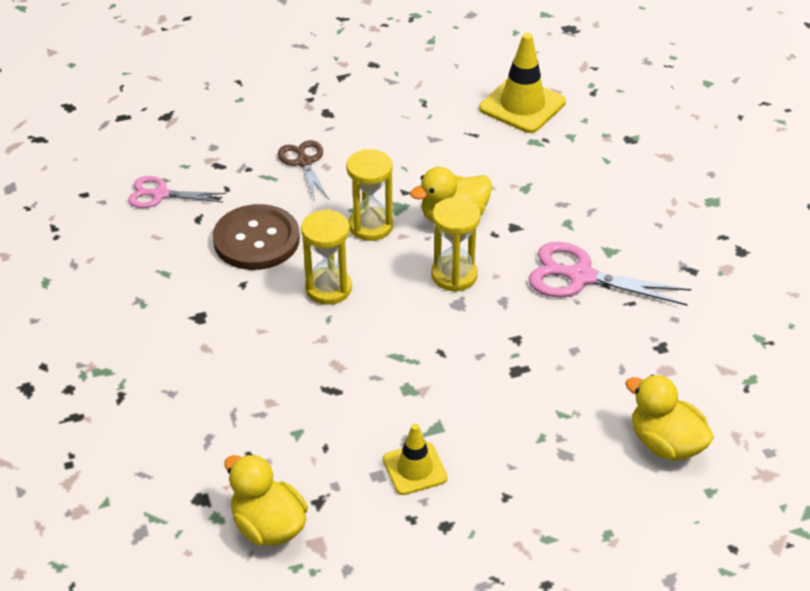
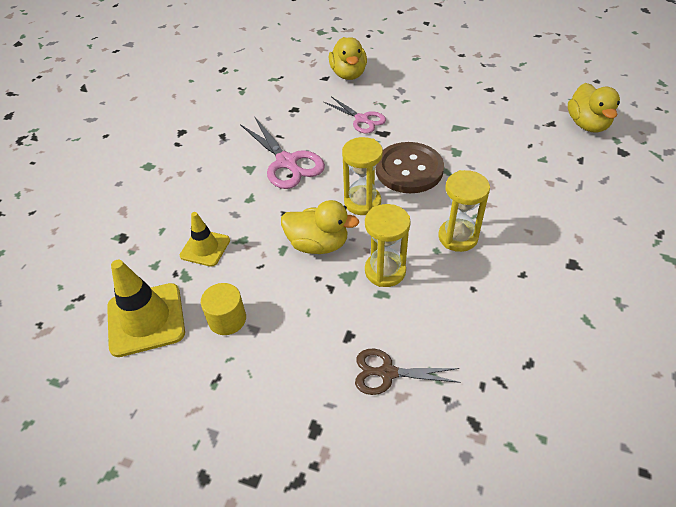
camera: 140 degrees left, 5 degrees up
pink scissors [128,176,226,208] -> pink scissors moved to [324,96,386,134]
brown button [213,204,300,270] -> brown button moved to [375,142,444,193]
brown scissors [278,140,329,201] -> brown scissors turned 75 degrees clockwise [355,349,460,395]
yellow traffic cone [383,424,448,495] -> yellow traffic cone moved to [180,212,230,267]
none -> yellow cylinder [201,283,246,335]

